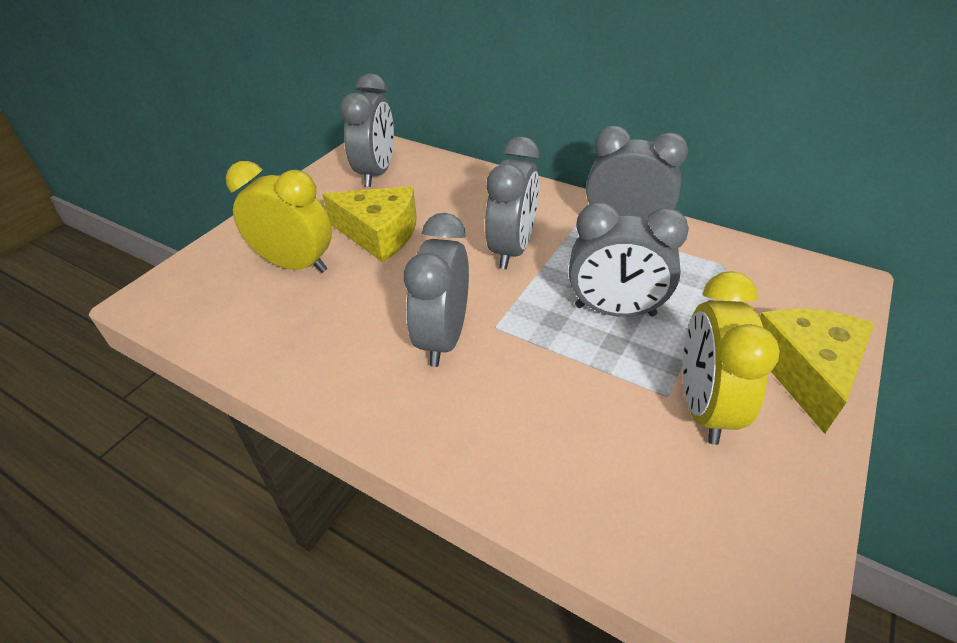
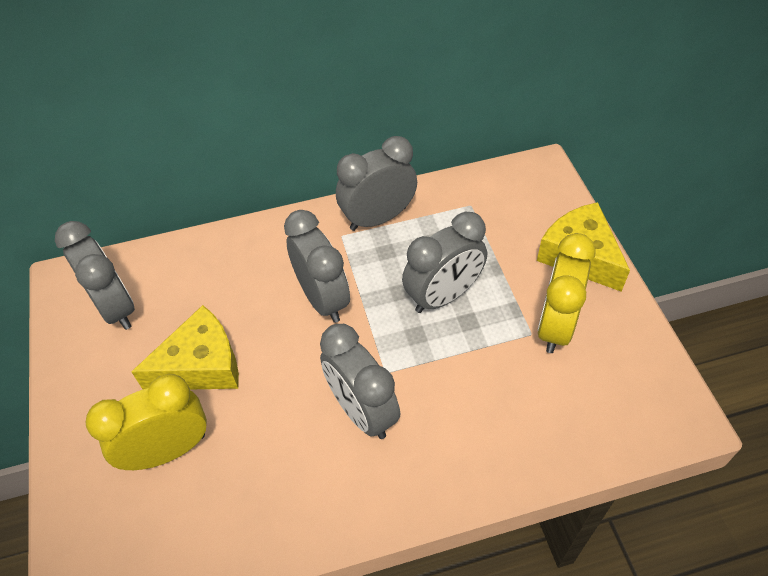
camera: 45 degrees left, 10 degrees up
yellow clock [683,271,780,445] -> yellow clock turned 60 degrees clockwise [537,233,596,353]

